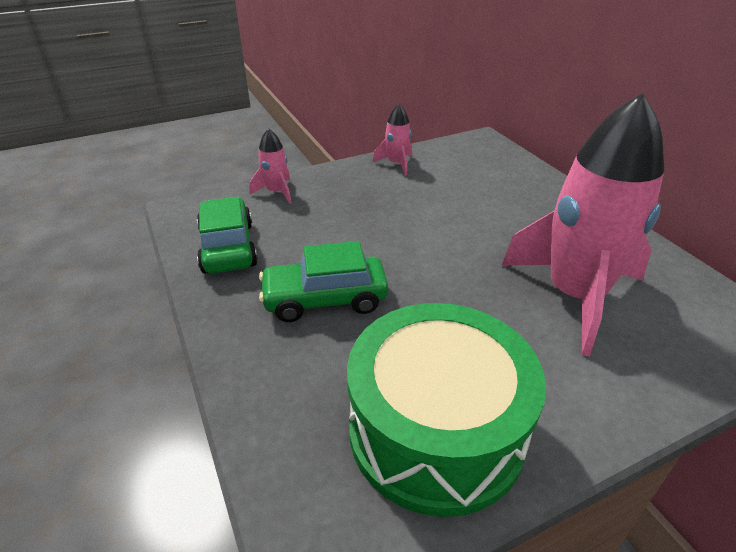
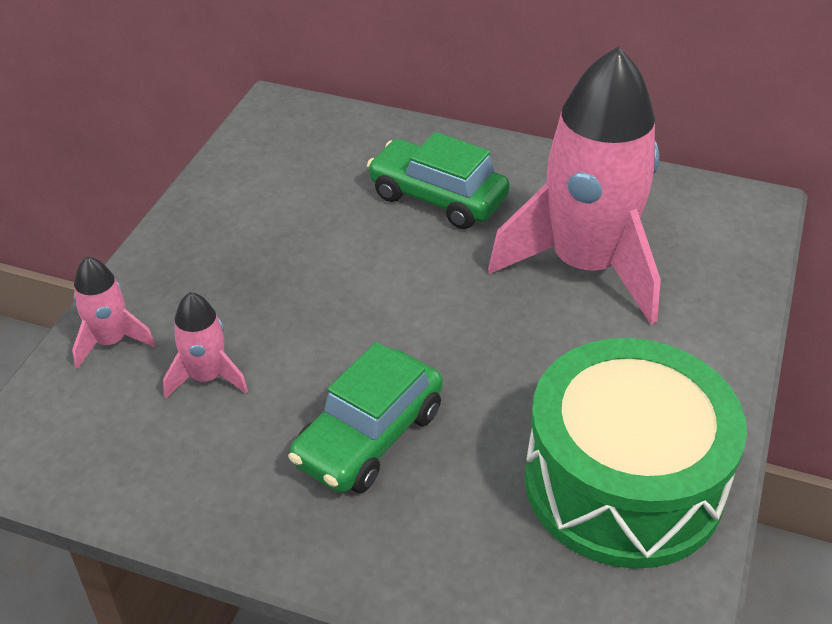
camera: 45 degrees left, 5 degrees up
green car [197,197,258,274] -> green car moved to [367,132,510,229]
pink rocket [373,104,412,176] -> pink rocket moved to [163,292,248,398]

